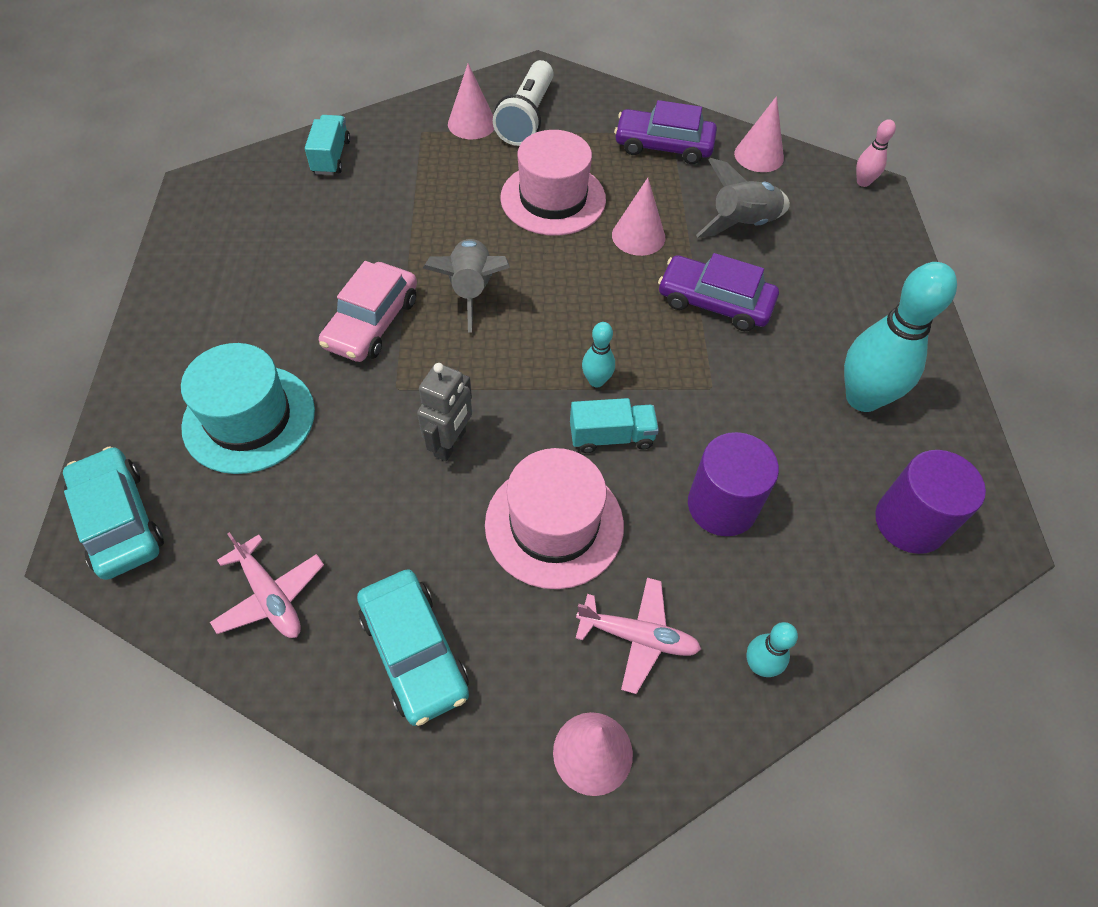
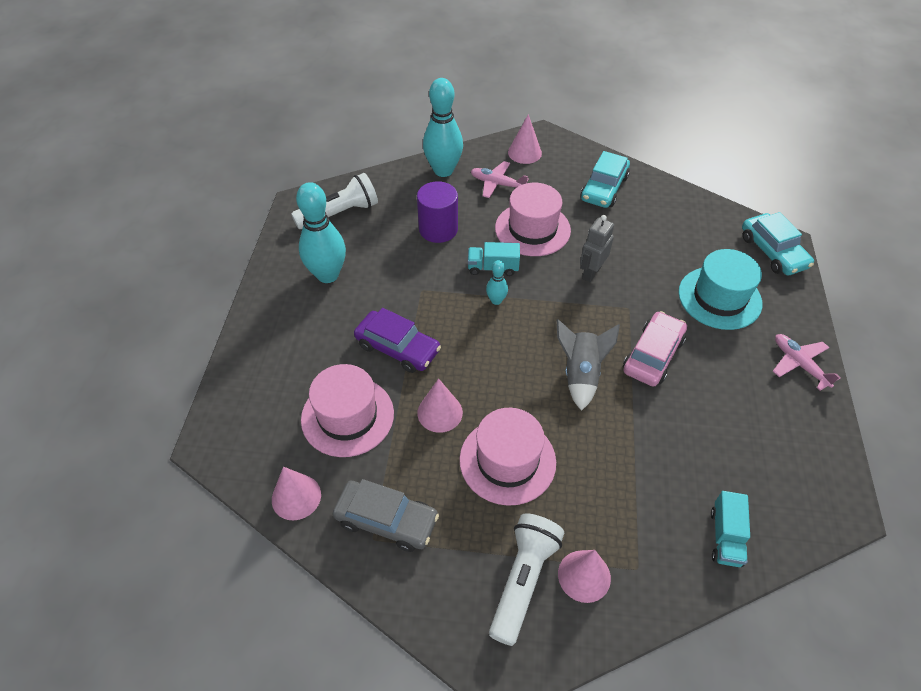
camera: 170 degrees left, 5 degrees down
pink plane [210,532,324,638] -> pink plane moved to [773,334,841,391]
turquoise car [357,569,469,726] -> turquoise car turned 135 degrees counterclockwise [581,151,630,208]
purple car [614,100,717,164] -> grey car [333,479,439,552]
grey rocket [696,158,790,237] -> pink hat [301,364,394,457]
turquoise bowling pin [746,622,798,677] -> turquoise bowling pin [423,78,463,177], size x2.11
pink bowling pin [856,119,896,187] -> none
purple cylinder [875,450,986,554] -> white flashlight [291,173,378,229]

